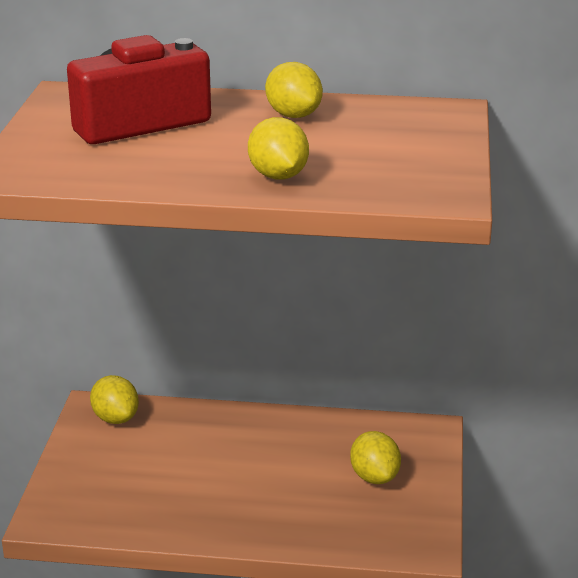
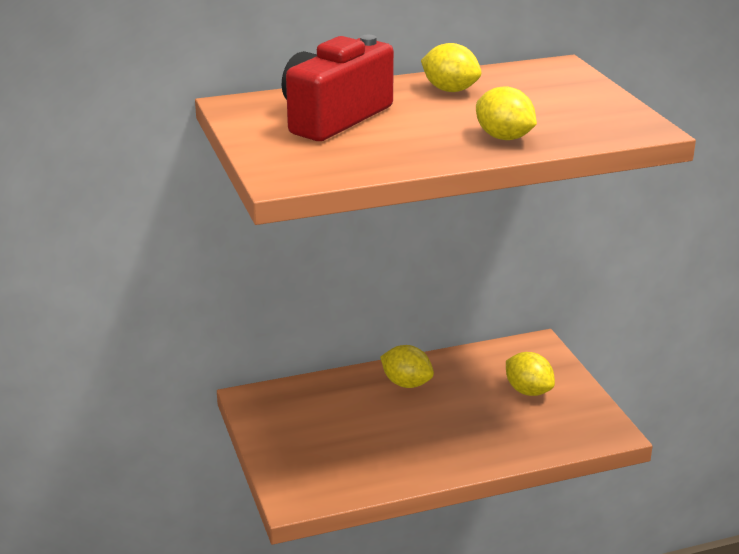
camera: 25 degrees left, 0 degrees up
yellow lemon [90,375,139,424] -> yellow lemon moved to [380,345,434,388]

